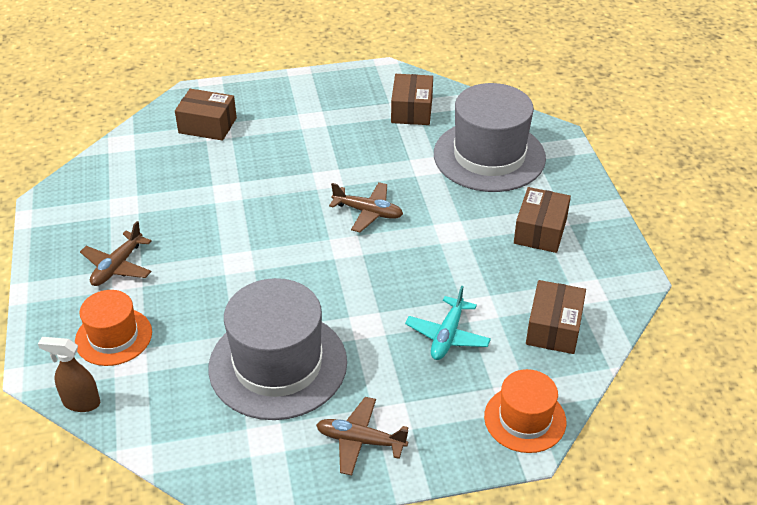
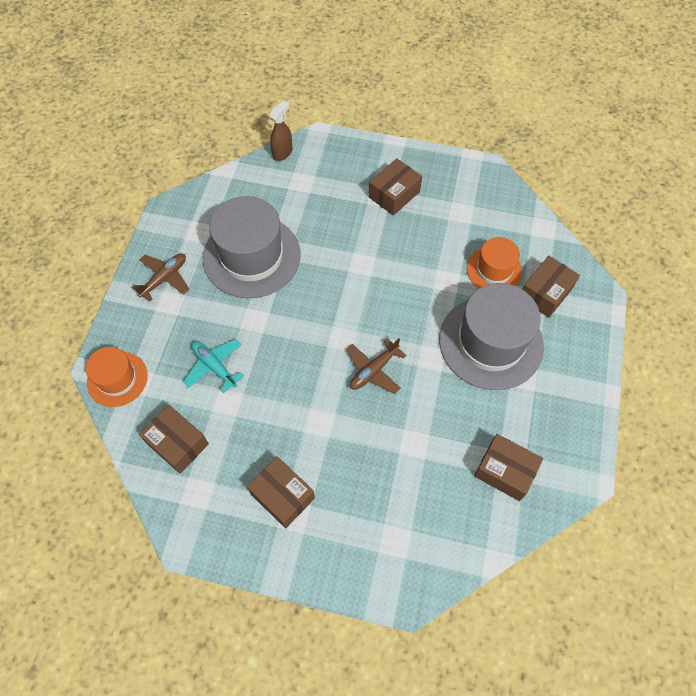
camera: 115 degrees right, 20 degrees up
orange hat [75,290,152,366] -> orange hat moved to [467,237,523,288]
brown plane [80,221,152,286] -> brown box [369,158,422,216]
grey hat [434,83,546,192] -> grey hat moved to [439,283,544,390]

